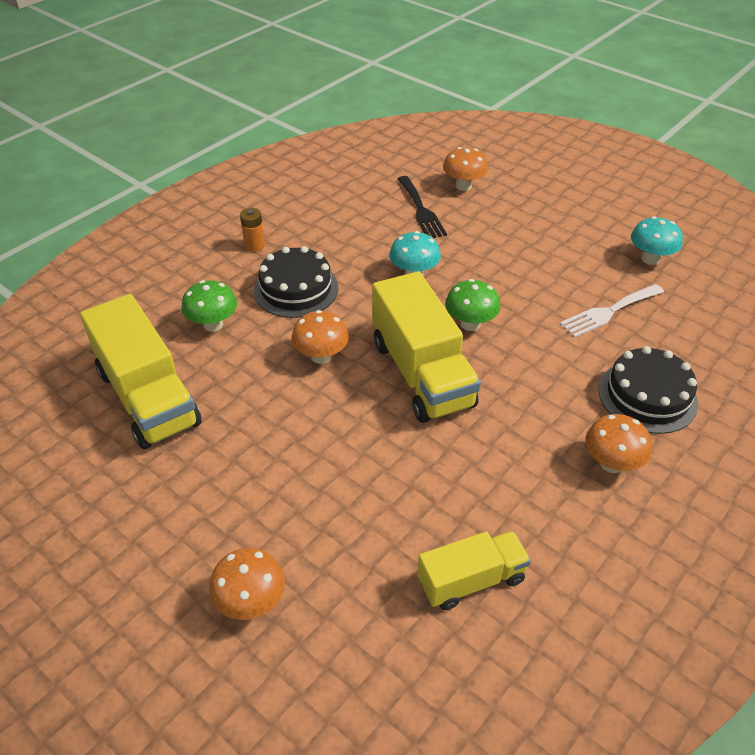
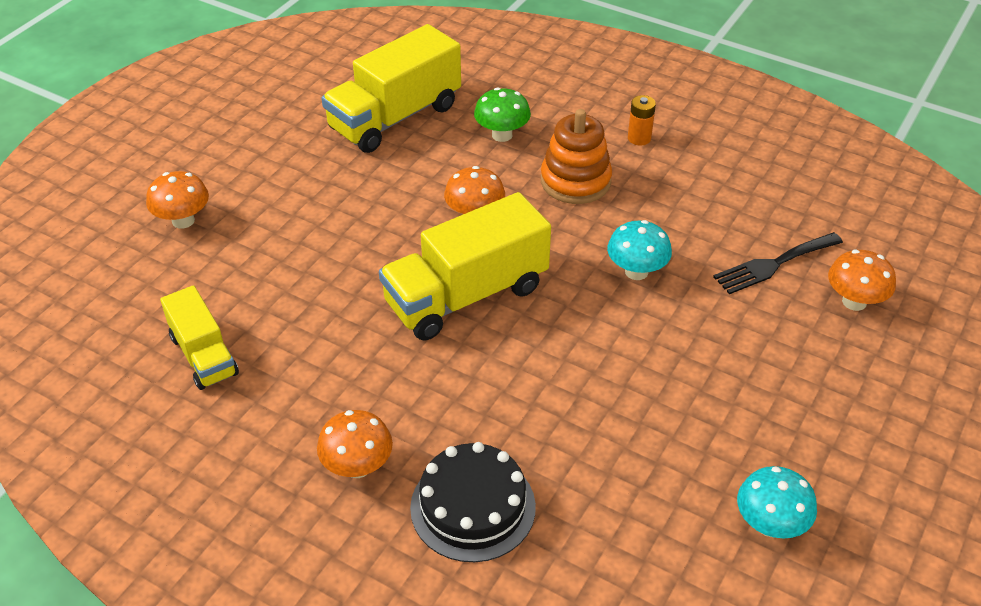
camera: 80 degrees right, 0 degrees up
black cake [254,246,338,318] -> orange stacking toy [541,109,612,204]
green mushroom [445,279,500,331] -> none
white fork [560,284,664,338] -> none

